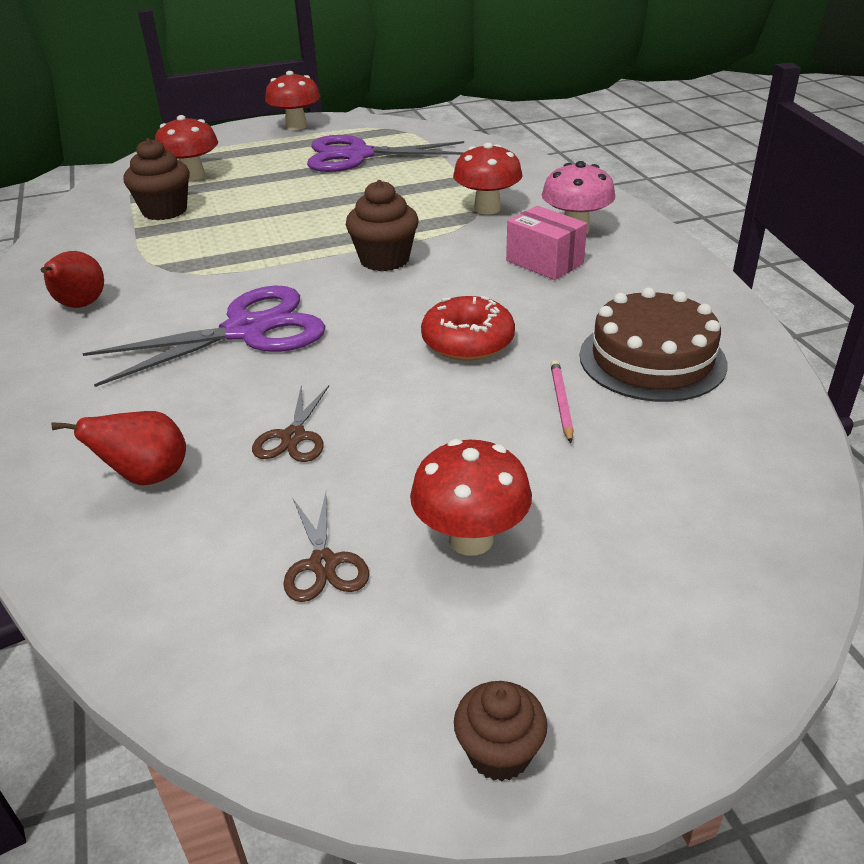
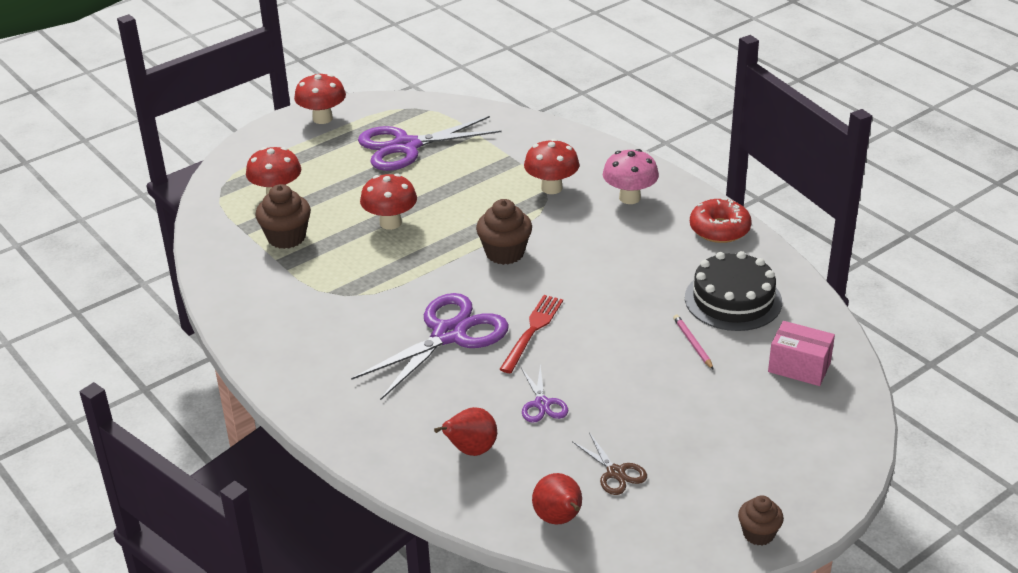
camera: 20 degrees left, 0 degrees up
red pear [41,251,104,308] -> red pear moved to [532,473,582,525]
brown scissors [252,385,329,462] -> purple scissors [521,364,568,423]
red mushroom [410,439,532,556] -> red mushroom moved to [360,174,417,230]
red donut [421,296,515,361] -> red donut moved to [690,198,752,243]
pink box [506,206,587,280] -> pink box moved to [768,321,835,386]
brown cake [580,287,727,402] -> black cake [685,251,782,331]
none -> red fork [499,295,563,373]

